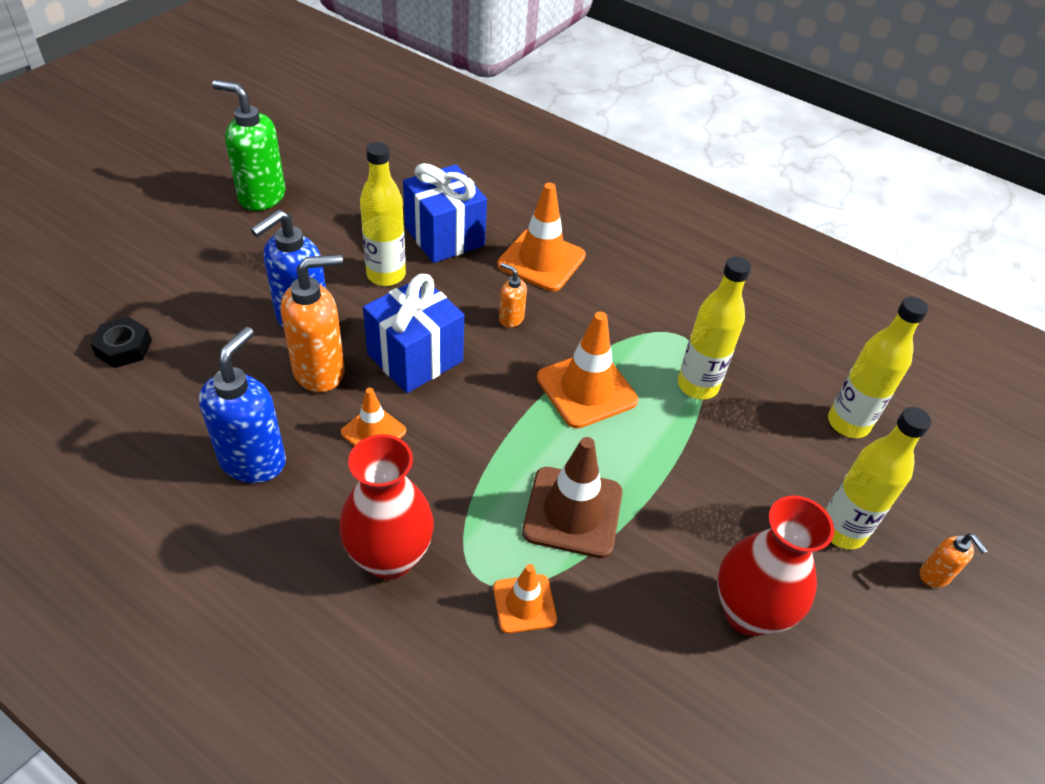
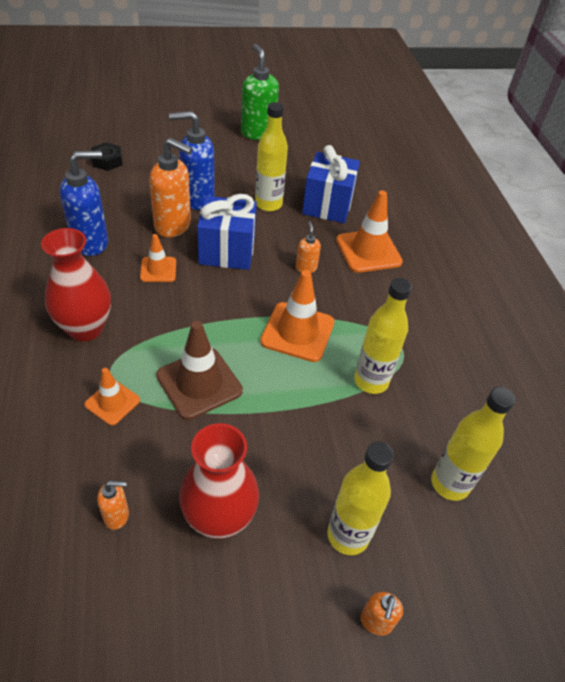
camera: 45 degrees right, 0 degrees up
none -> orange soap dispenser [97,481,129,530]

